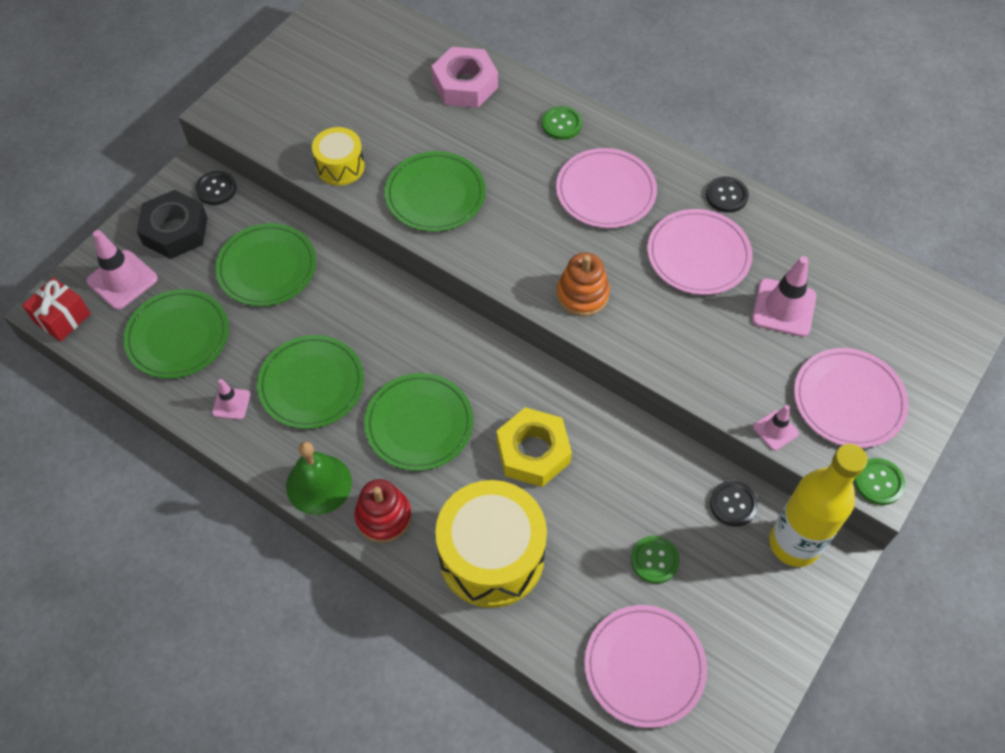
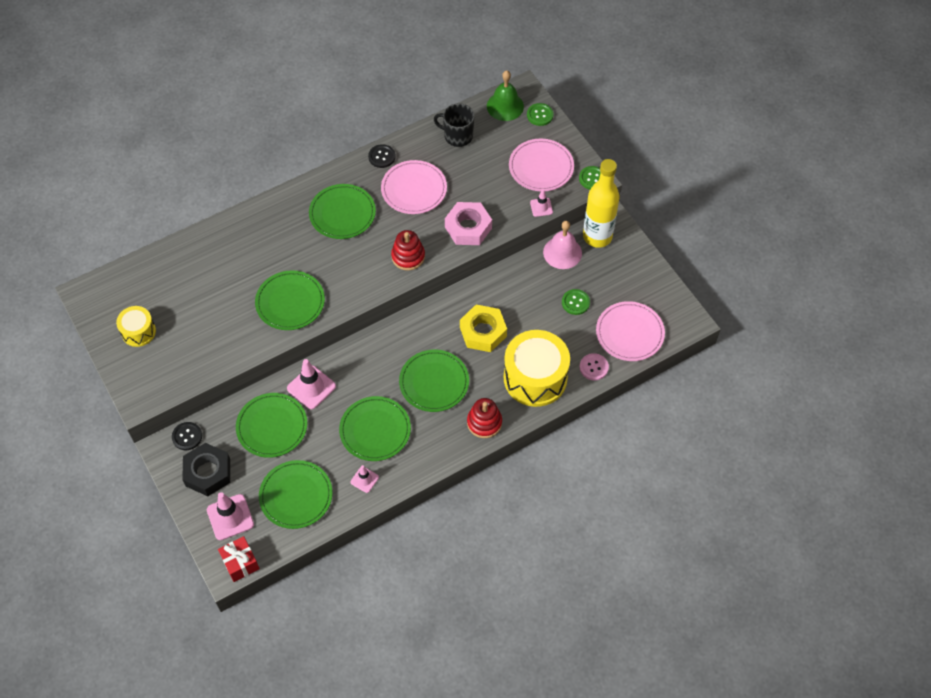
camera: 65 degrees left, 0 degrees up
green bell [286,441,352,515] -> green bell moved to [487,70,524,121]
yellow drum [312,127,365,186] -> yellow drum moved to [116,306,156,347]
pink nut [431,47,498,108] -> pink nut moved to [445,202,492,245]
green button [542,106,582,140] -> green button moved to [527,103,553,126]
pink plate [556,148,657,228] -> green plate [309,184,376,239]
orange stacking toy [557,252,610,316] -> red stacking toy [391,230,425,271]
black button [710,481,758,527] -> pink bell [543,221,582,269]
pink traffic cone [752,256,816,337] -> pink traffic cone moved to [287,359,336,409]
none -> black mug [434,103,474,147]
none -> pink button [580,353,609,380]

